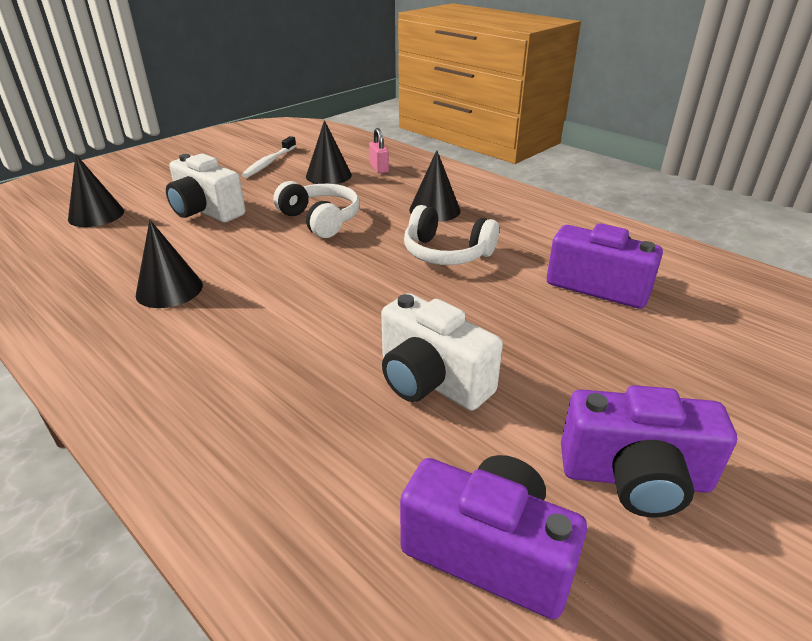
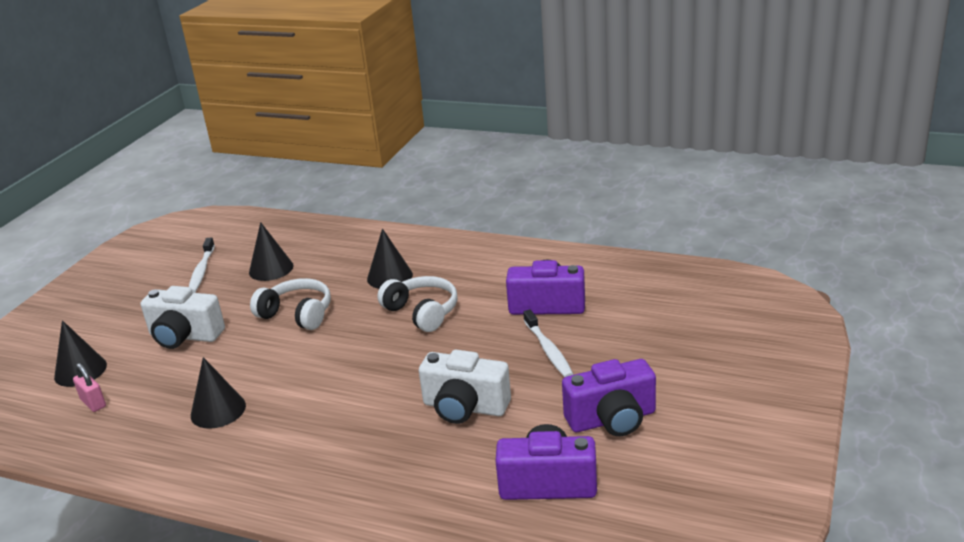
camera: 20 degrees left, 5 degrees down
pink padlock [369,128,389,174] -> pink padlock moved to [73,363,106,412]
white headphones [404,205,499,265] -> white headphones turned 135 degrees counterclockwise [377,276,458,332]
none -> white toothbrush [523,309,574,377]

